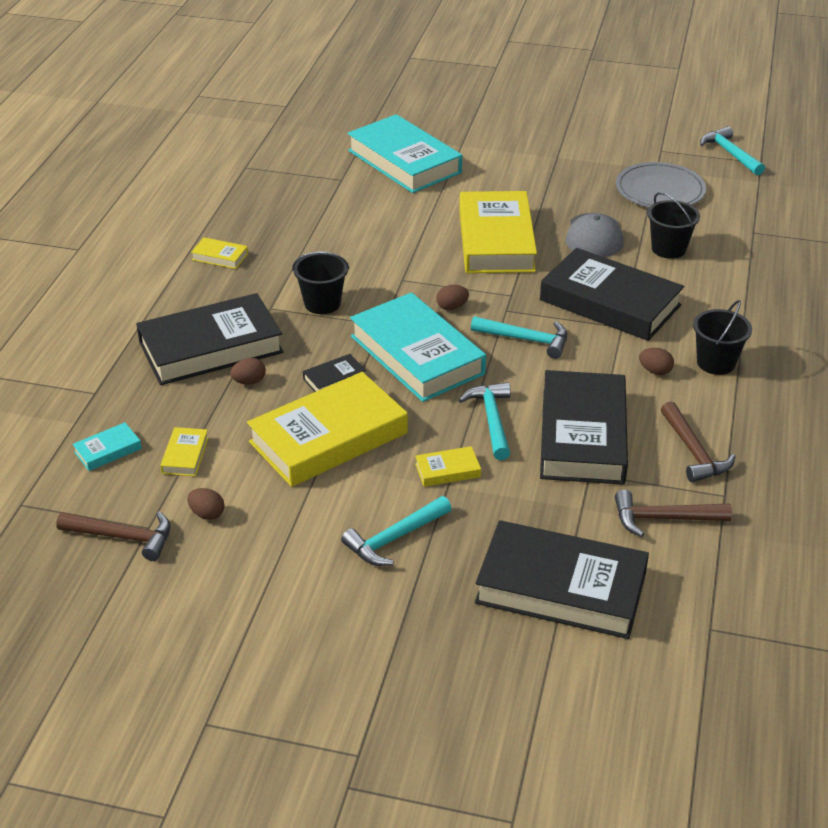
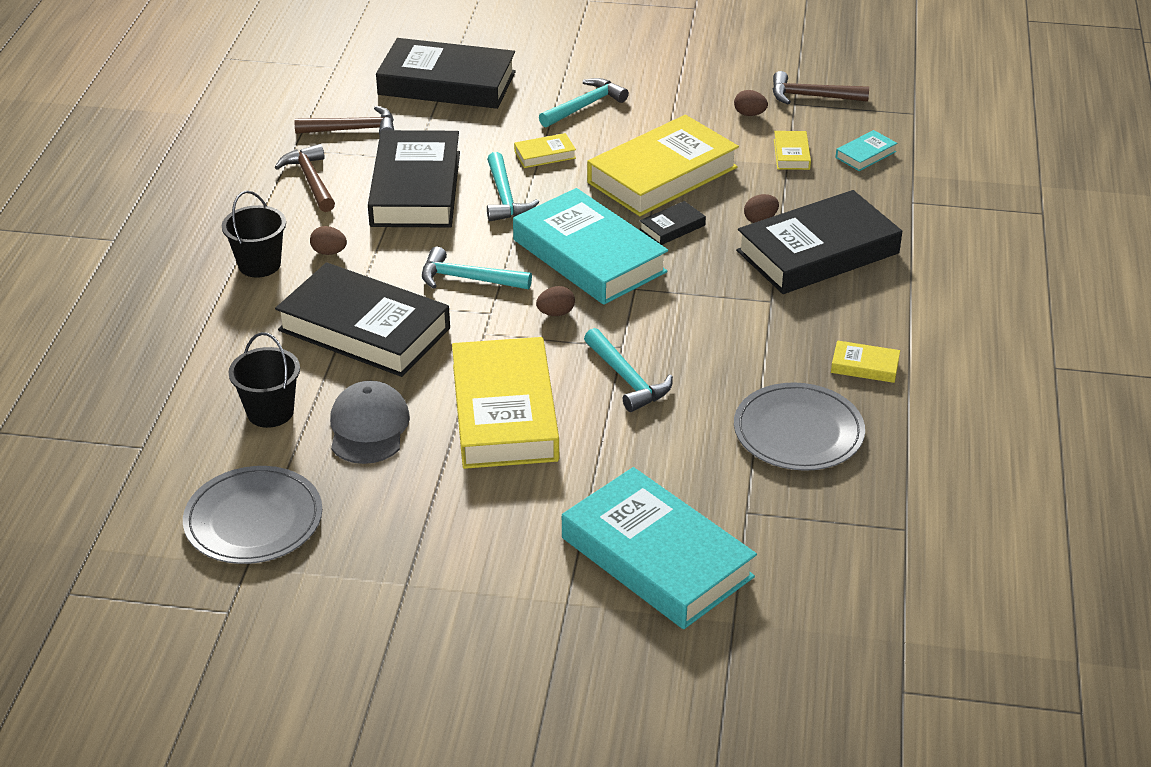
camera: 175 degrees right, 0 degrees up
black bucket [292,251,349,314] -> none
turquoise hammer [700,126,765,175] -> turquoise hammer moved to [584,328,673,412]
none -> grey plate [734,382,865,471]

